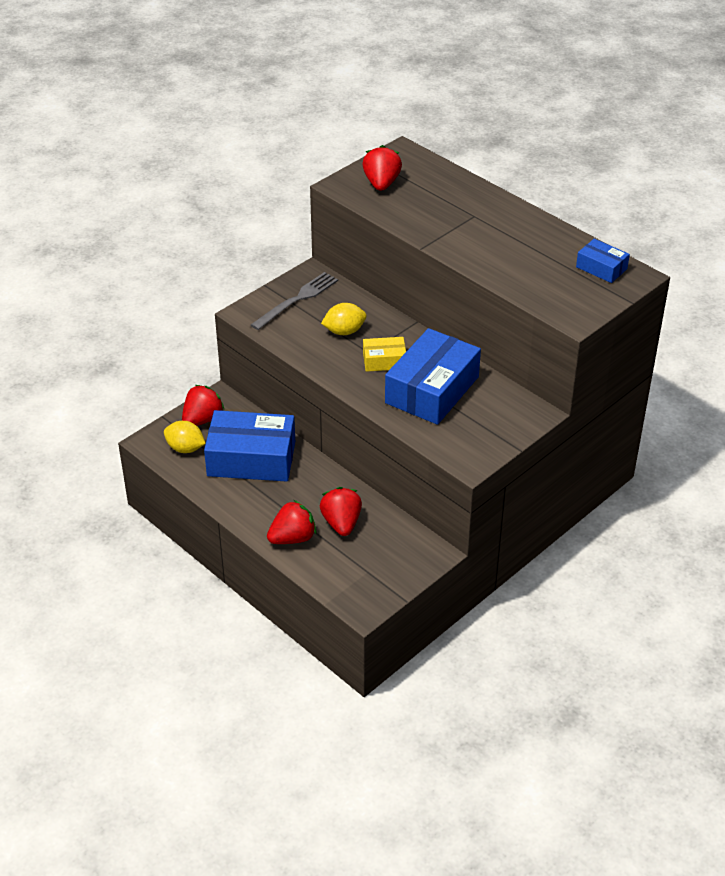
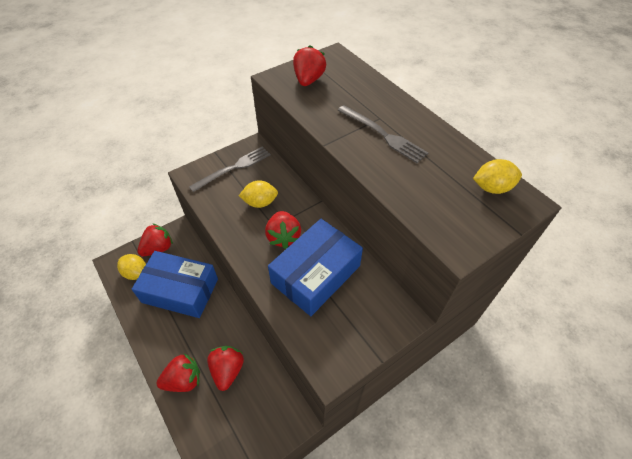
camera: 10 degrees right, 10 degrees up
yellow box [363,337,406,372] -> red strawberry [265,211,301,249]
blue box [576,239,630,283] -> yellow lemon [473,159,522,194]
none -> grey fork [338,105,428,163]

